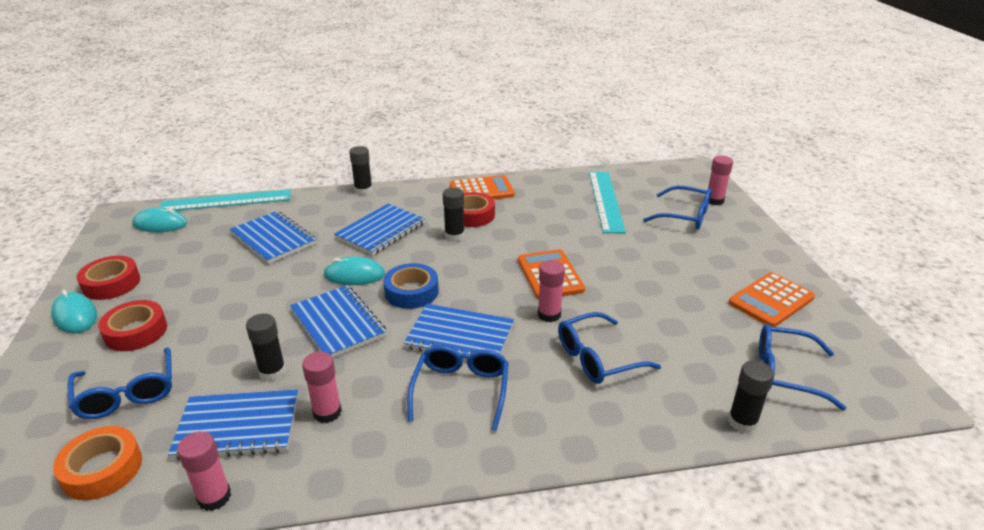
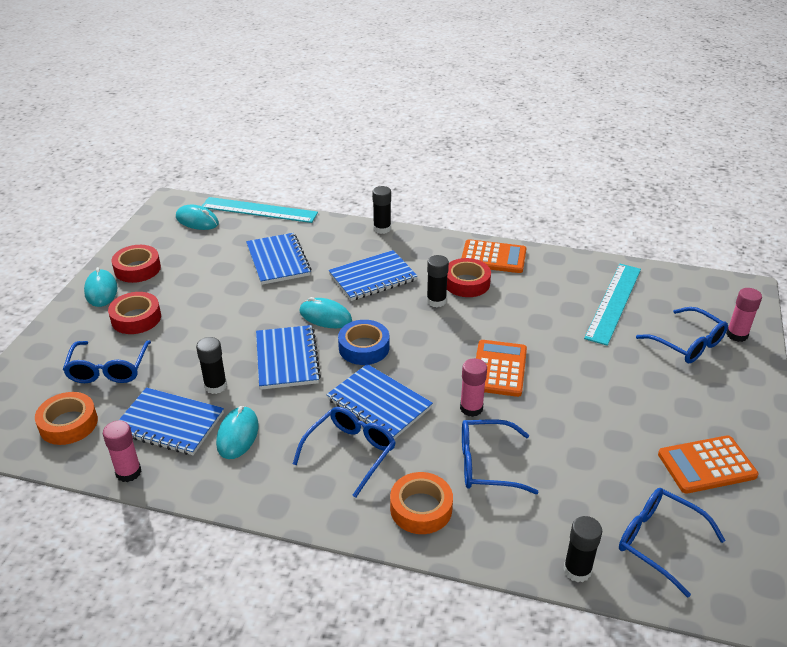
camera: 25 degrees right, 5 degrees up
pink glue stick [302,351,342,423] -> turquoise mouse [216,406,259,459]
none -> orange tape [390,472,453,534]

